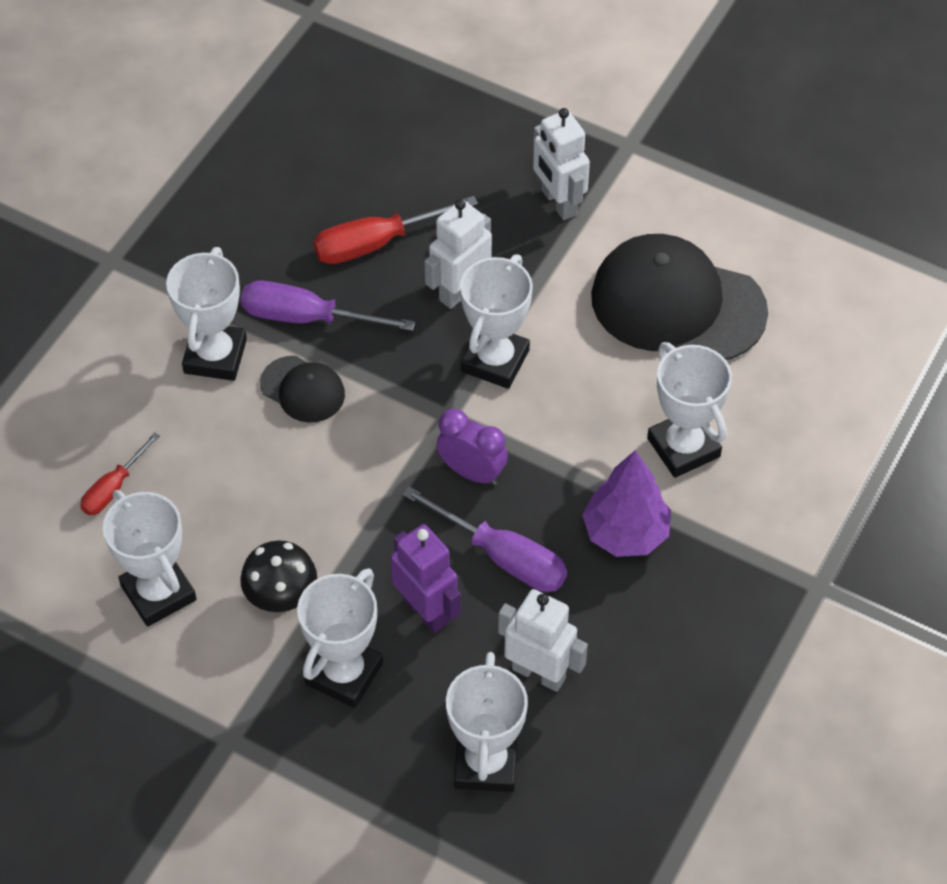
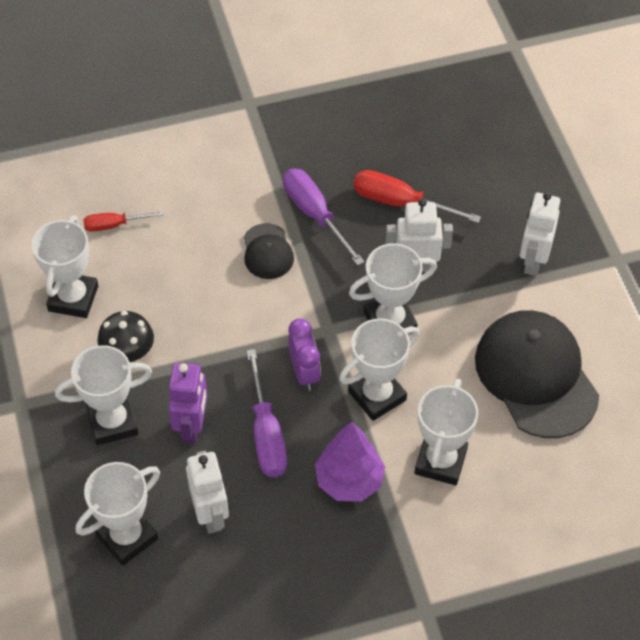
camera: 45 degrees right, 0 degrees up
white trophy [166,247,247,381] -> white trophy moved to [339,318,420,421]

